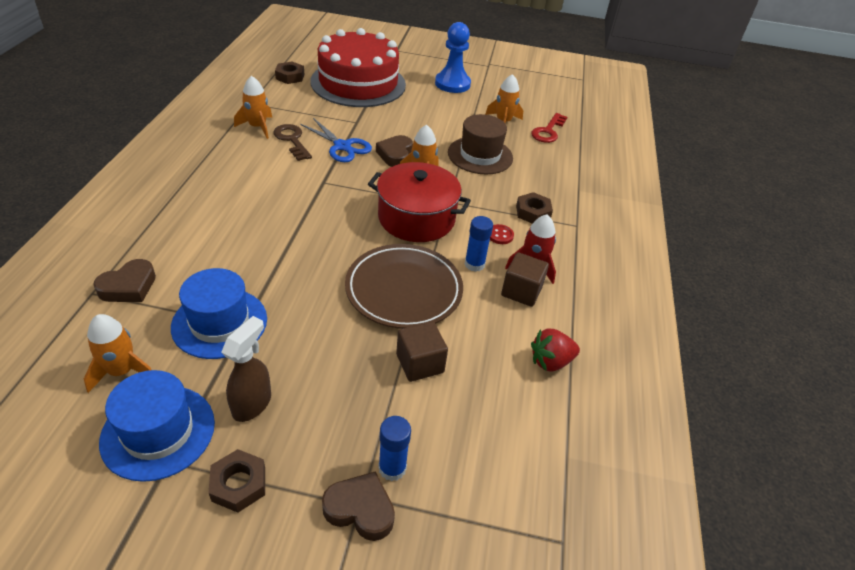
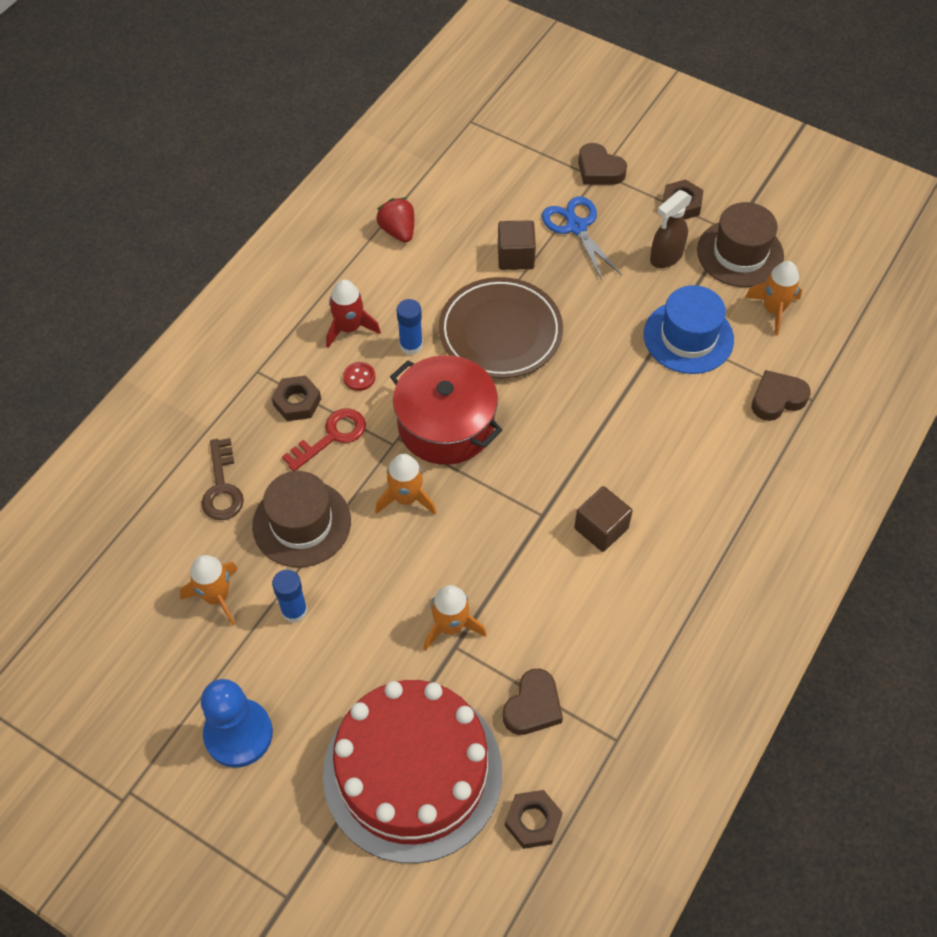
camera: 155 degrees left, 15 degrees up
blue hat [99,370,215,482] -> brown hat [697,202,784,287]
orange rocket [234,76,272,139] -> orange rocket moved to [424,585,487,651]
brown key [273,124,312,161] -> brown key moved to [202,438,244,520]
blue scissors [300,118,372,162] -> blue scissors moved to [542,197,622,280]
brown heart [376,135,413,167] -> brown heart moved to [503,669,563,735]
blue glue stick [378,416,411,481] -> blue glue stick moved to [272,570,308,623]
brown cube [501,252,549,307] -> brown cube moved to [574,486,633,552]
red key [531,113,567,143] -> red key moved to [282,408,366,471]
red strawberry [531,329,580,371] -> red strawberry turned 120 degrees counterclockwise [376,198,414,243]

